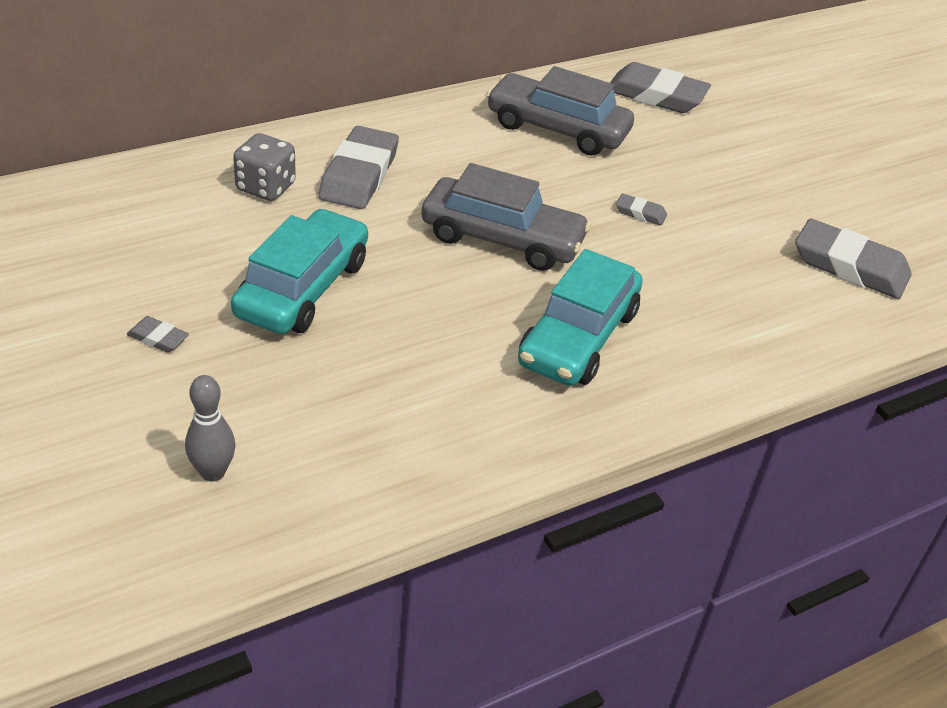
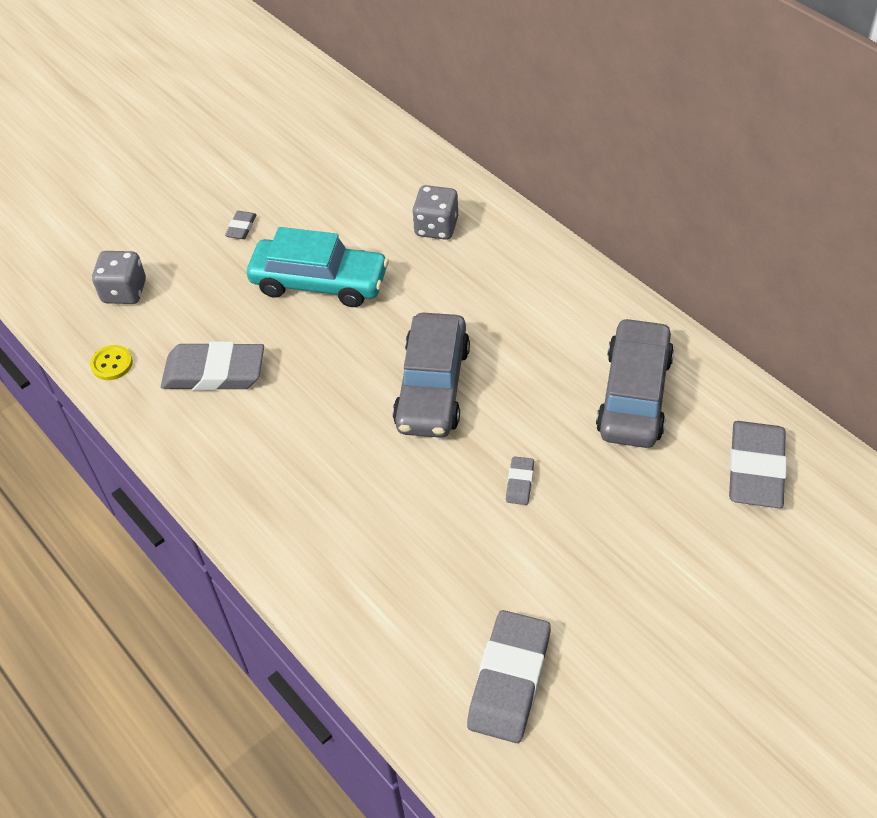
camera: 85 degrees right, 10 degrees up
grey bowling pin [185,375,235,482] -> grey dice [92,251,146,304]
grey eraser [319,126,399,209] -> grey eraser moved to [161,341,264,391]
turquoise car [518,249,643,386] -> none
none -> yellow button [90,345,133,380]

